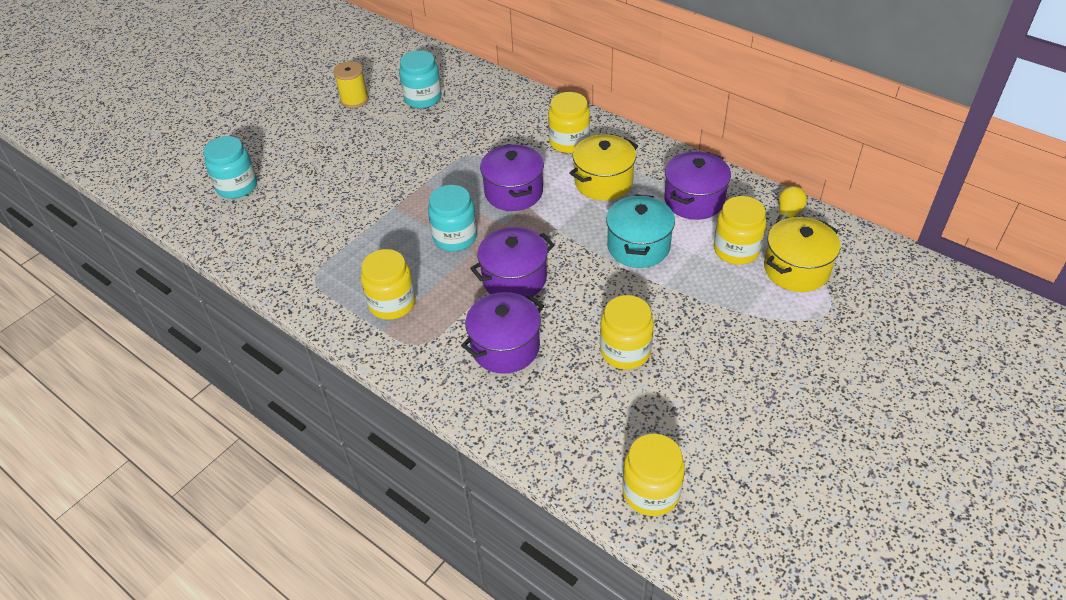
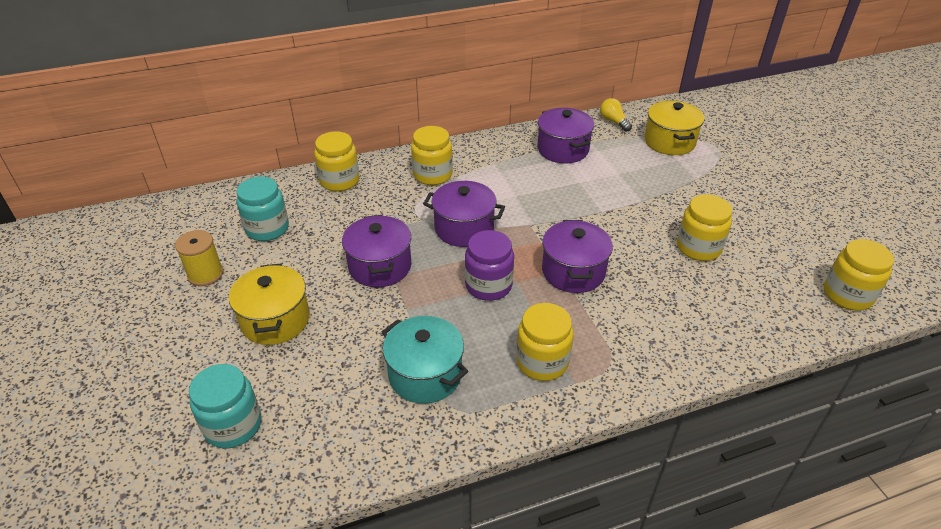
camera: 60 degrees left, 5 degrees down
turquoise jar [428,185,477,251] -> purple jar [465,230,514,301]
purple pot [461,292,544,374] -> purple pot moved to [342,215,411,287]
yellow pot [569,134,638,201] -> yellow pot moved to [229,264,310,345]
turquoise pot [606,194,675,268] -> turquoise pot moved to [382,316,468,404]
yellow jar [714,196,766,265] -> yellow jar moved to [314,131,359,192]

